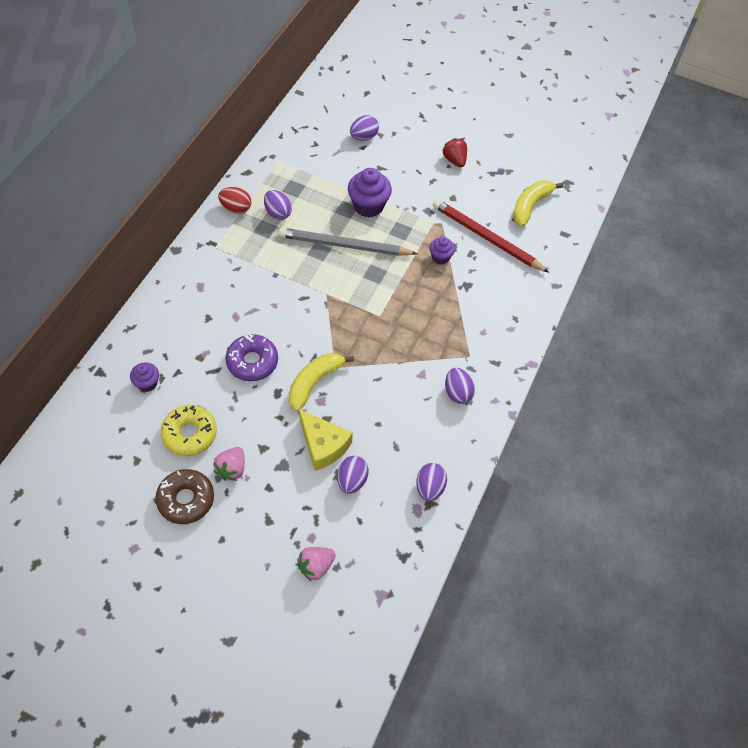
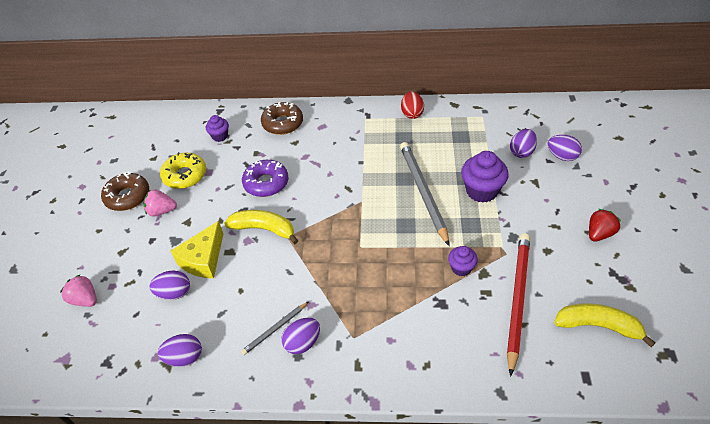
camera: 75 degrees right, 10 degrees down
purple egg [264,190,292,220] -> purple egg moved to [510,129,537,158]
none -> grey pencil [241,302,308,355]
none -> brown donut [261,102,303,135]

